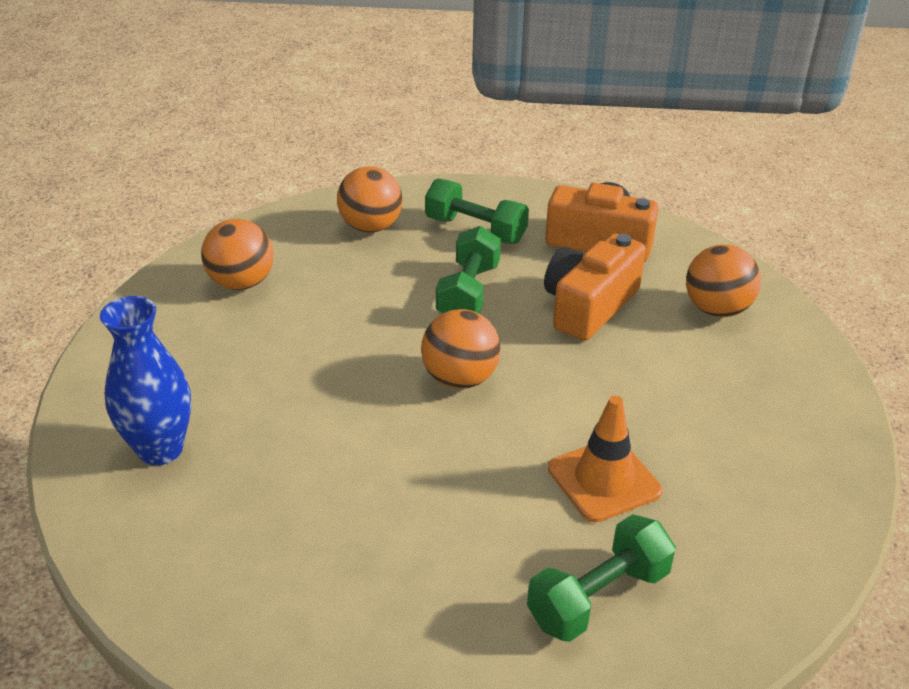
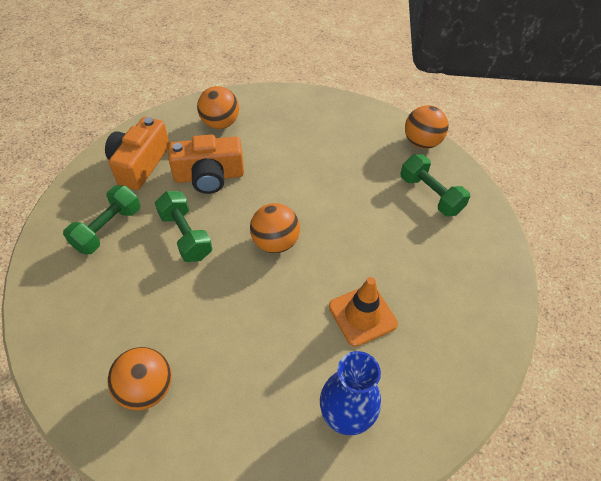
camera: 90 degrees left, 15 degrees up
orange ball [337,166,402,232] -> orange ball moved to [405,105,448,149]
green dumbbell [436,226,501,314] -> green dumbbell turned 45 degrees clockwise [155,191,212,262]
orange camera [544,234,646,341] -> orange camera turned 45 degrees counterclockwise [168,134,244,194]
orange traffic cone [548,396,662,522] -> orange traffic cone moved to [329,277,398,347]

